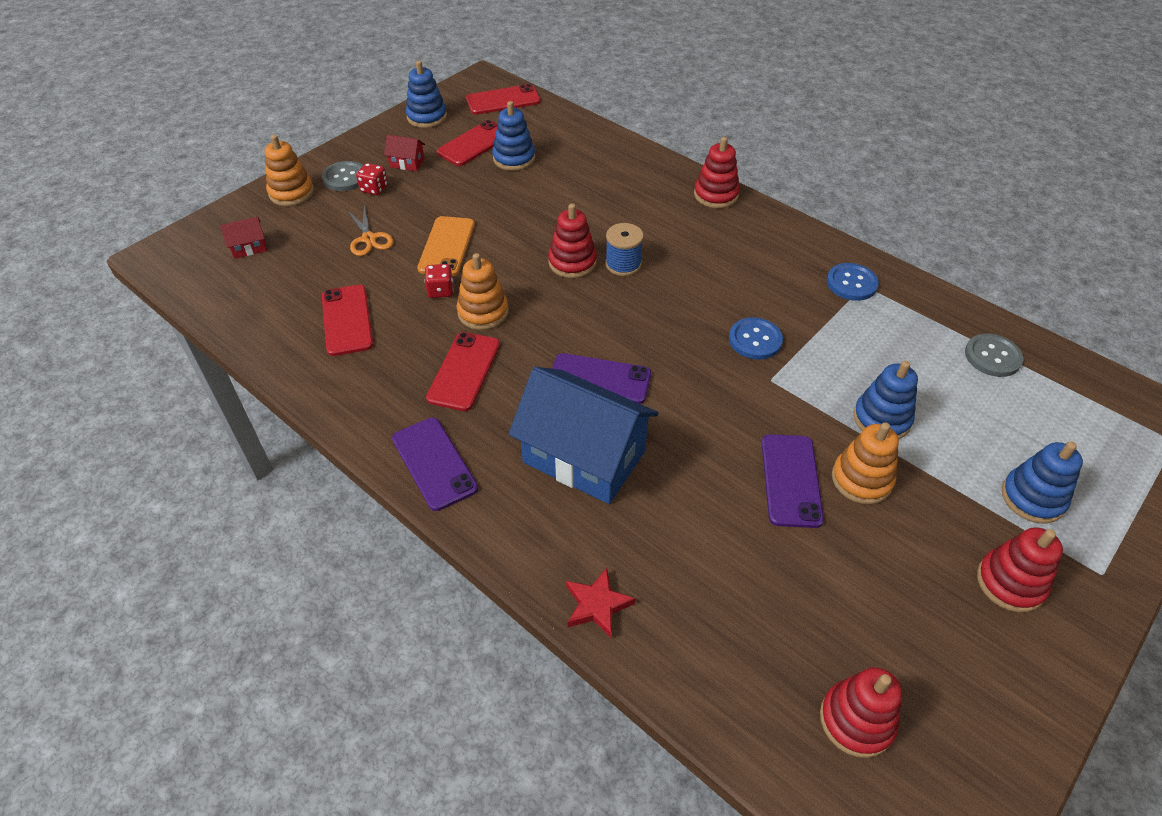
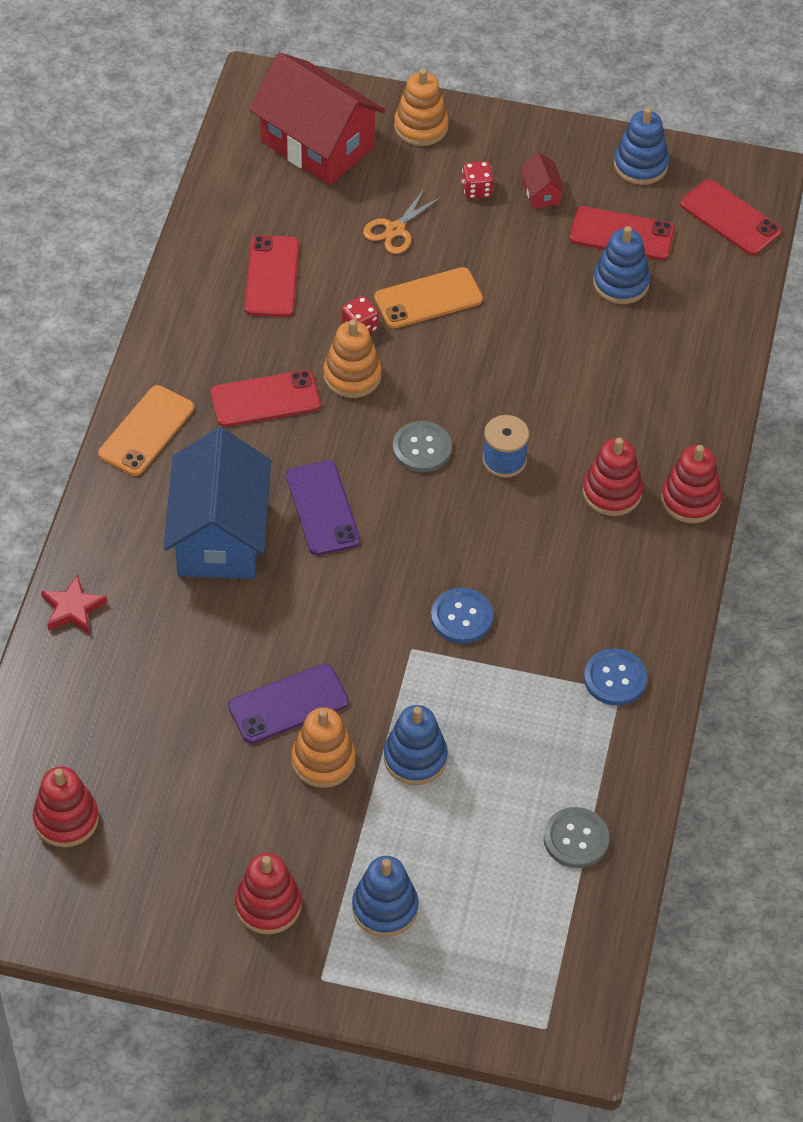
camera: 60 degrees right, 5 degrees up
red house [220,217,267,259] -> red house [249,52,385,185], size x2.49
grey button [322,161,363,191] -> grey button moved to [393,421,452,472]
red phone [322,285,373,356] -> red phone turned 45 degrees counterclockwise [245,235,299,317]
purple phone [392,418,478,511] -> orange phone [98,385,194,476]
red stacking toy [548,203,597,278] -> red stacking toy moved to [583,438,643,516]

